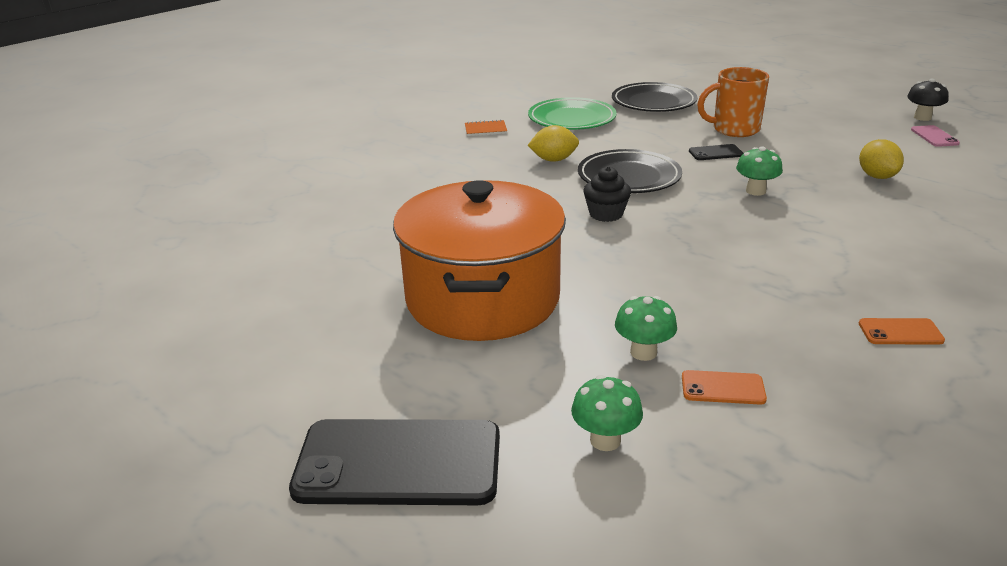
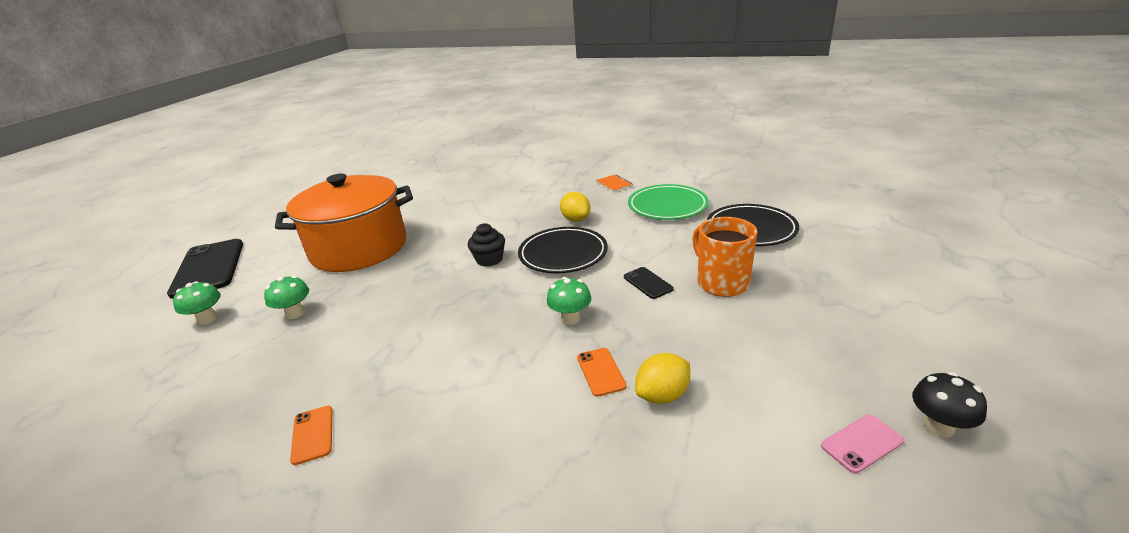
camera: 70 degrees right, 0 degrees up
orange phone [682,370,767,405] -> orange phone moved to [577,348,627,397]

